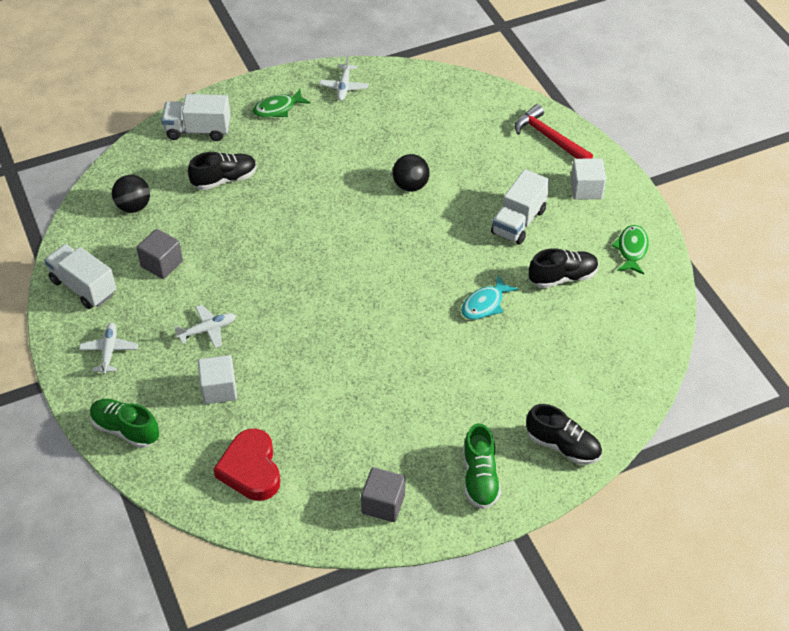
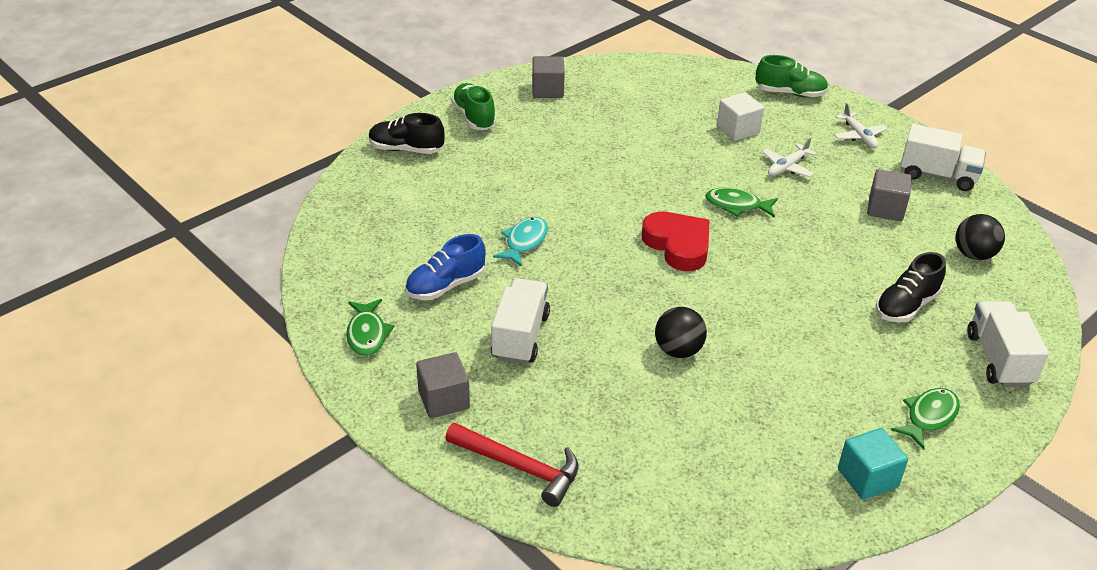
camera: 160 degrees right, 10 degrees down
white truck [161,94,231,141] -> white truck turned 75 degrees counterclockwise [967,301,1049,387]
red heart [214,429,280,501] -> red heart moved to [642,212,709,271]
white plane [319,56,369,101] -> turquoise cube [838,428,908,500]
black shoe [529,248,598,288] -> blue shoe [405,234,486,300]
white cube [571,158,606,200] -> grey cube [416,352,470,418]
none -> green fish [705,188,778,218]

